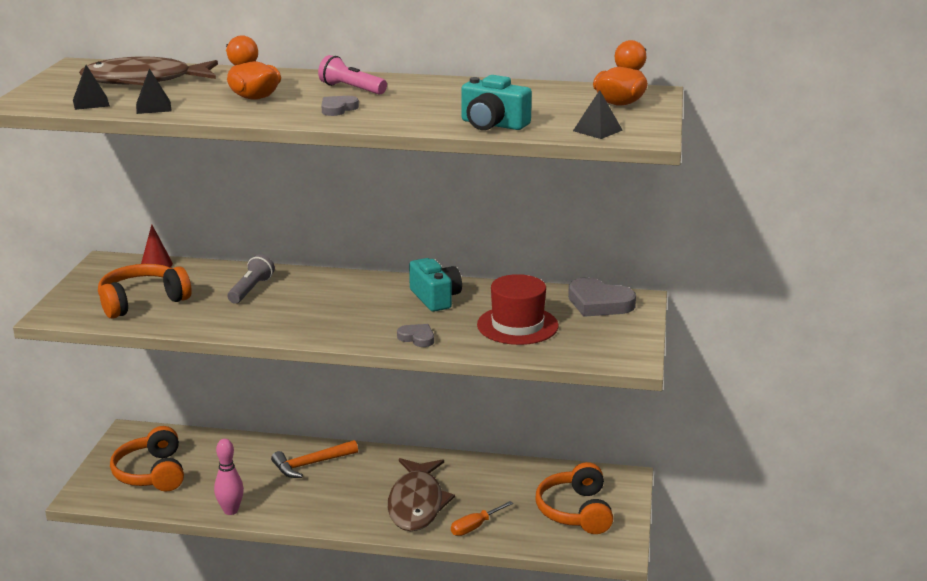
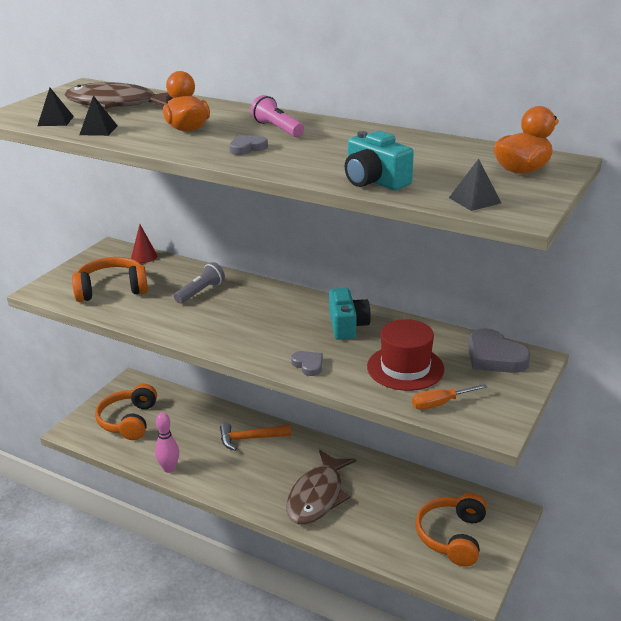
camera: 20 degrees right, 5 degrees up
orange screwdriver [451,501,513,536] -> orange screwdriver moved to [412,384,487,410]

